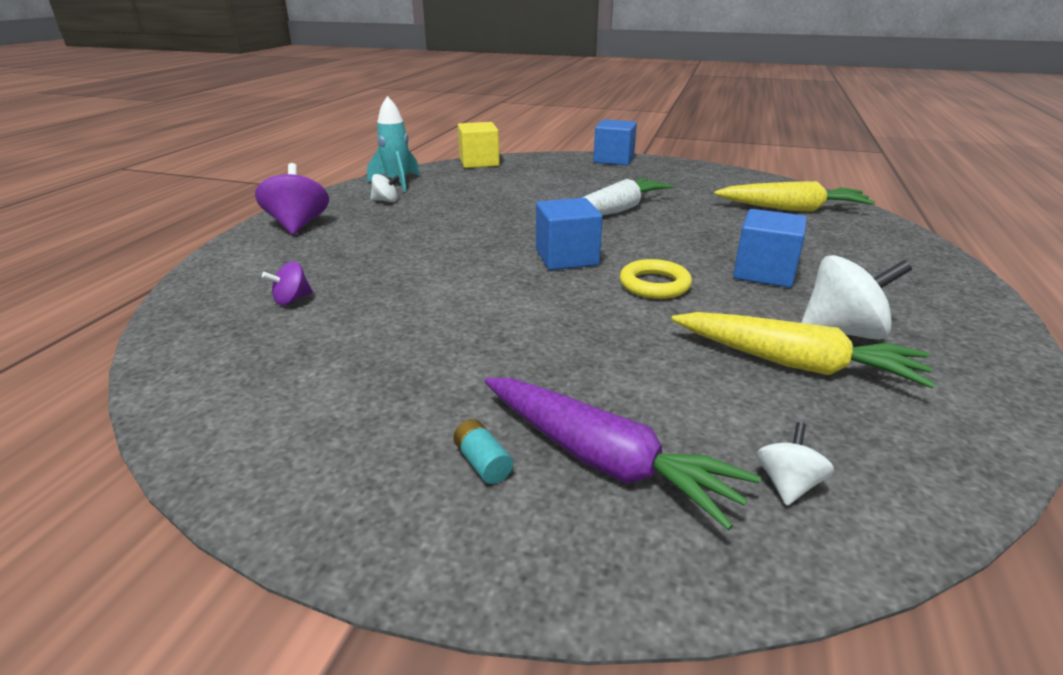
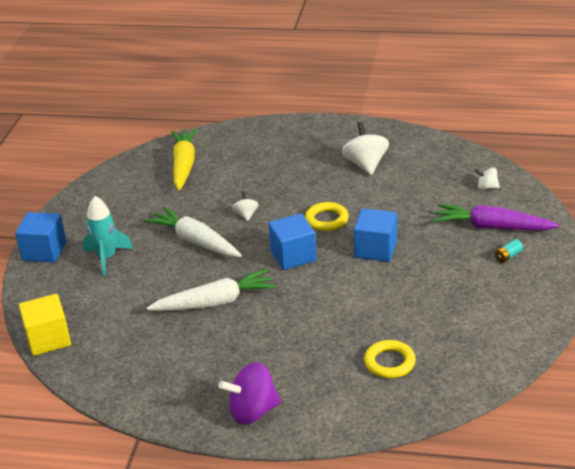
camera: 95 degrees left, 5 degrees up
purple spinning top [262,261,312,305] -> yellow ring [364,340,416,378]
turquoise rocket [367,96,420,192] -> turquoise rocket moved to [83,196,133,276]
white spinning top [370,174,399,202] -> white spinning top moved to [232,192,259,221]
purple carrot [485,378,761,530] -> purple carrot turned 105 degrees counterclockwise [434,204,559,230]
yellow carrot [671,312,936,388] -> none
blue cube [733,209,807,288] -> blue cube moved to [354,208,397,262]
none -> white carrot [147,269,277,311]

